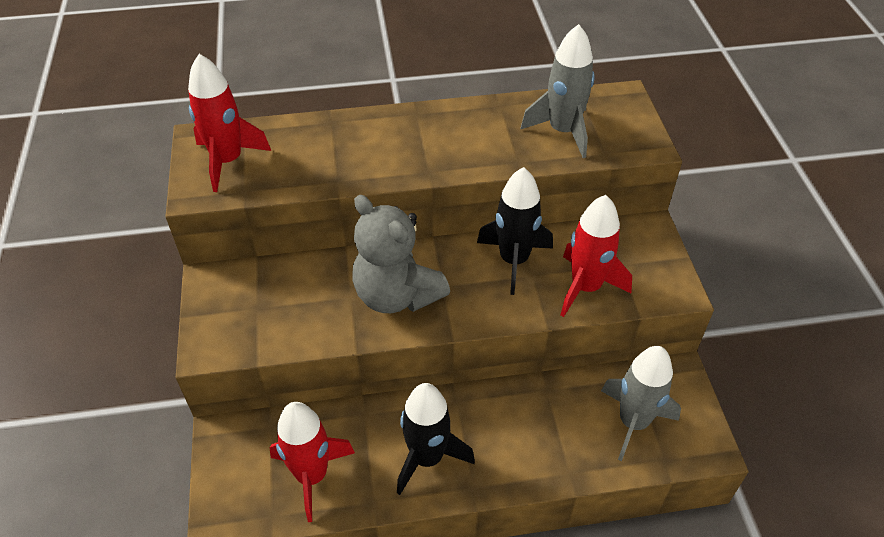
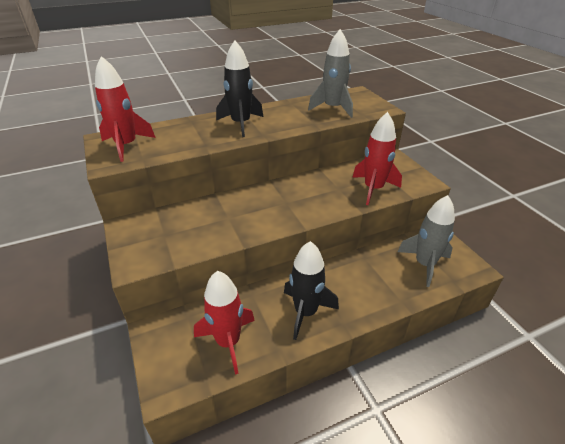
camera: 15 degrees left, 10 degrees down
grey teddy bear [352,195,450,313] -> none
black rocket [477,167,553,295] -> black rocket moved to [216,40,263,137]

